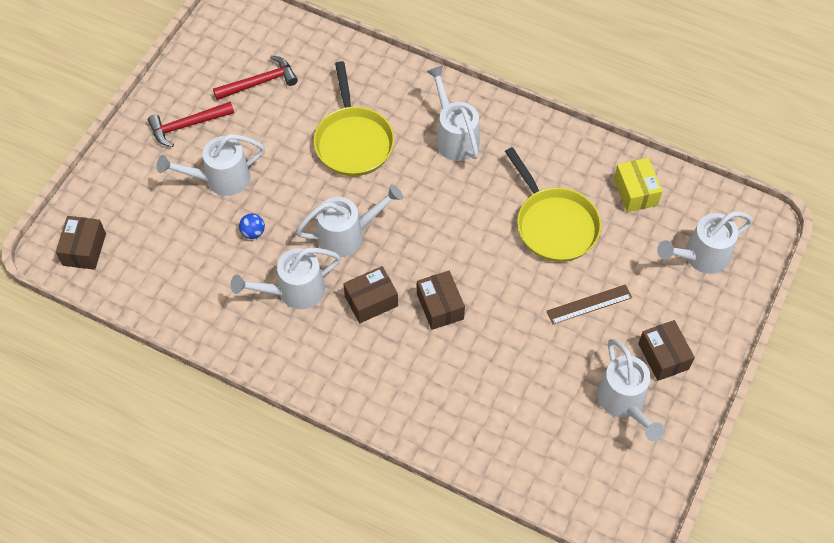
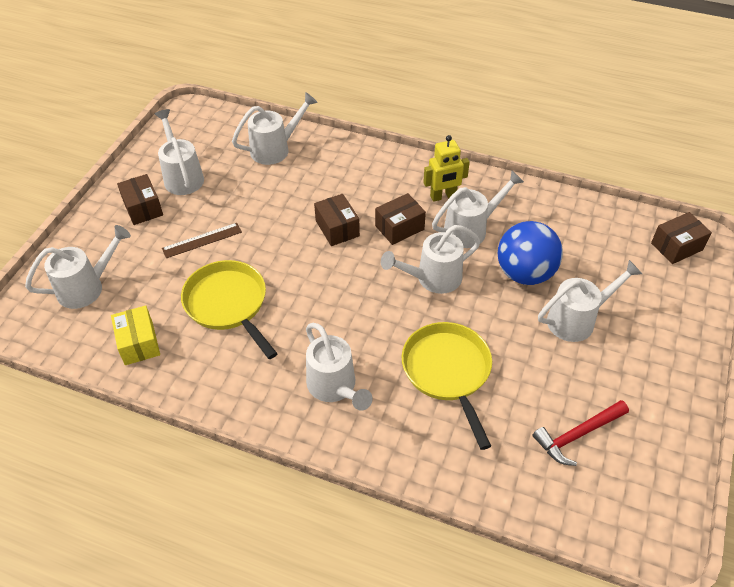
camera: 175 degrees right, 10 degrees down
brown box [56,216,106,270] -> brown box turned 60 degrees clockwise [651,212,712,264]
red hammer [148,102,234,147] -> none
blue ball [239,213,265,239] -> blue ball [498,221,563,285], size x2.50
none -> white watering can [232,92,318,165]
none -> yellow robot [423,135,470,202]

